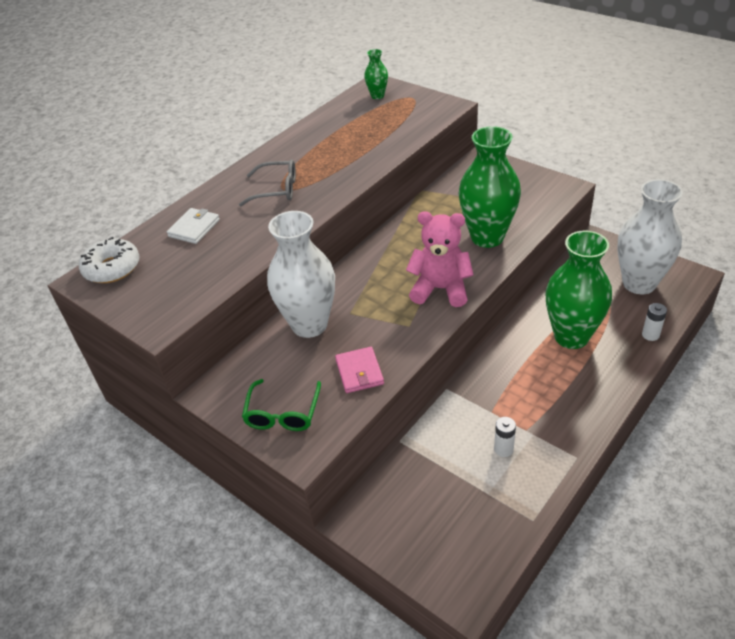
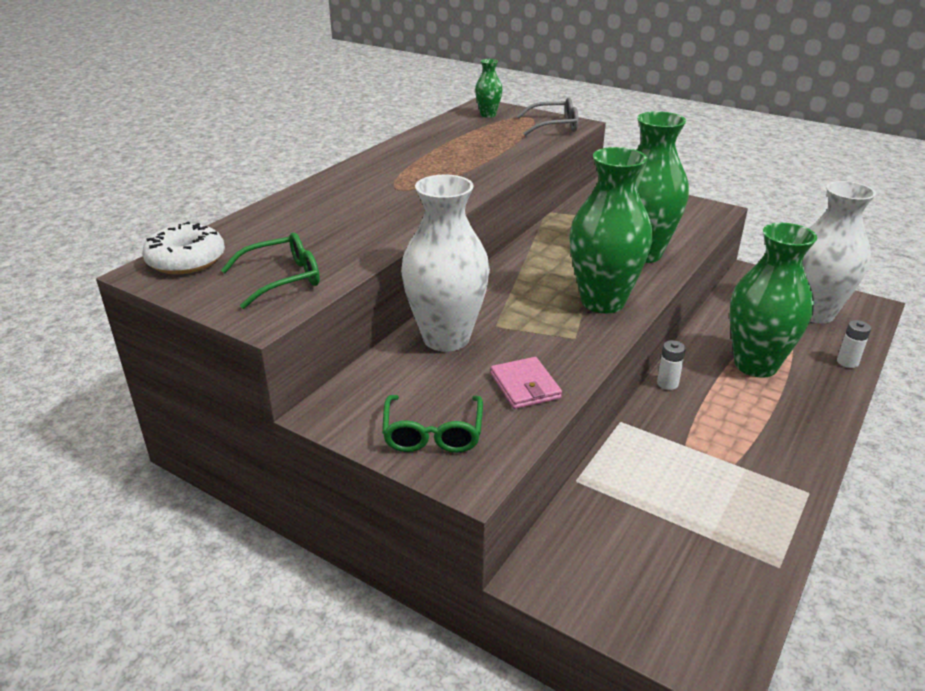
camera: 10 degrees left, 10 degrees down
white wallet [167,208,220,244] -> none
grey glasses [239,159,296,206] -> grey glasses moved to [517,98,578,136]
pink teddy bear [406,211,474,307] -> green vase [570,147,652,313]
white battery [494,417,516,457] -> white battery moved to [657,340,686,390]
none -> green glasses [221,233,320,309]

